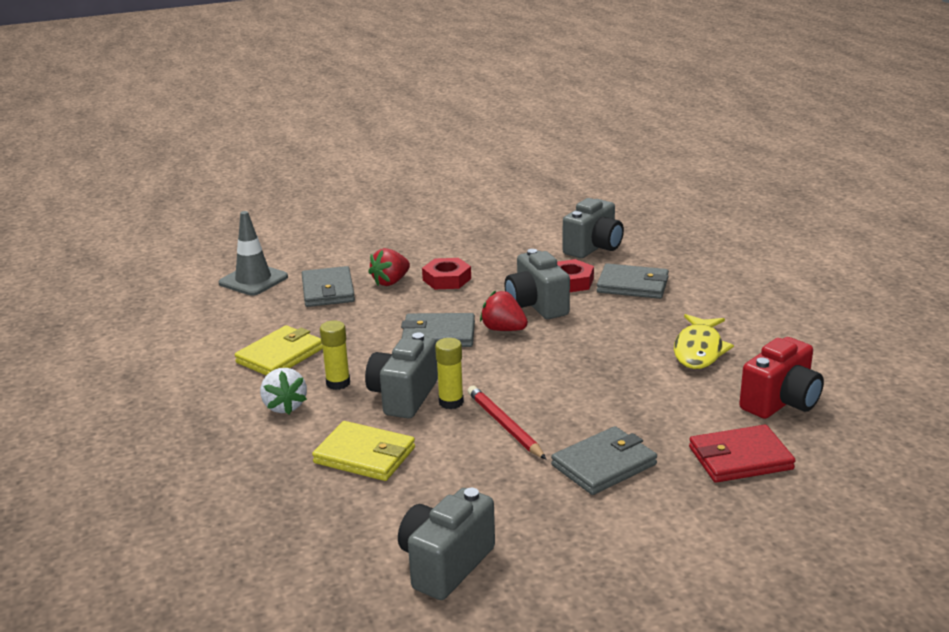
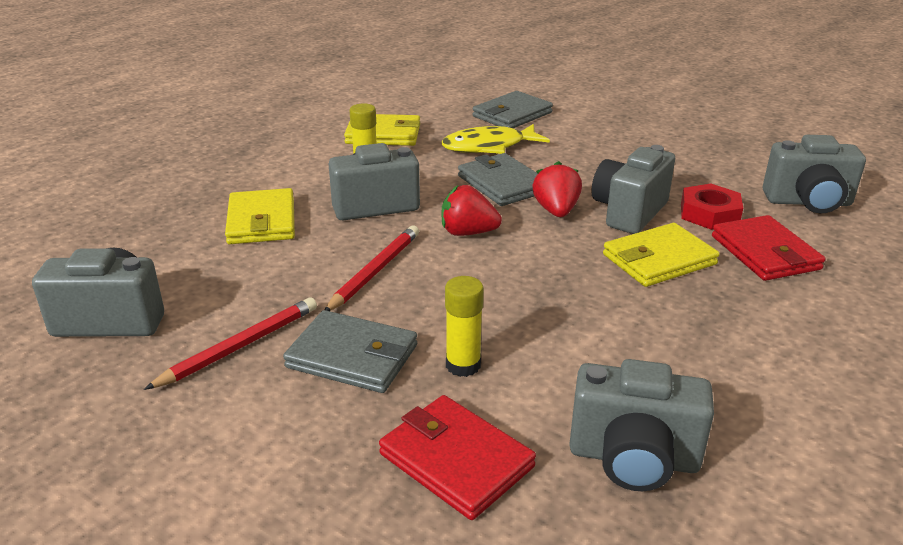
camera: 55 degrees right, 5 degrees up
grey traffic cone [219,211,288,296] -> none
white strawberry [260,368,307,414] -> none
red strawberry [368,248,410,286] -> red strawberry moved to [442,185,502,236]
red nut [422,258,471,290] -> none
yellow glue stick [435,338,464,409] -> yellow glue stick moved to [445,276,484,377]
grey wallet [597,263,669,299] -> red wallet [712,215,826,281]
yellow fish [674,314,734,369] -> yellow fish moved to [442,124,550,154]
red camera [739,337,824,419] -> grey camera [569,359,714,491]
none -> red pencil [144,297,317,390]
none -> yellow wallet [603,223,720,287]

